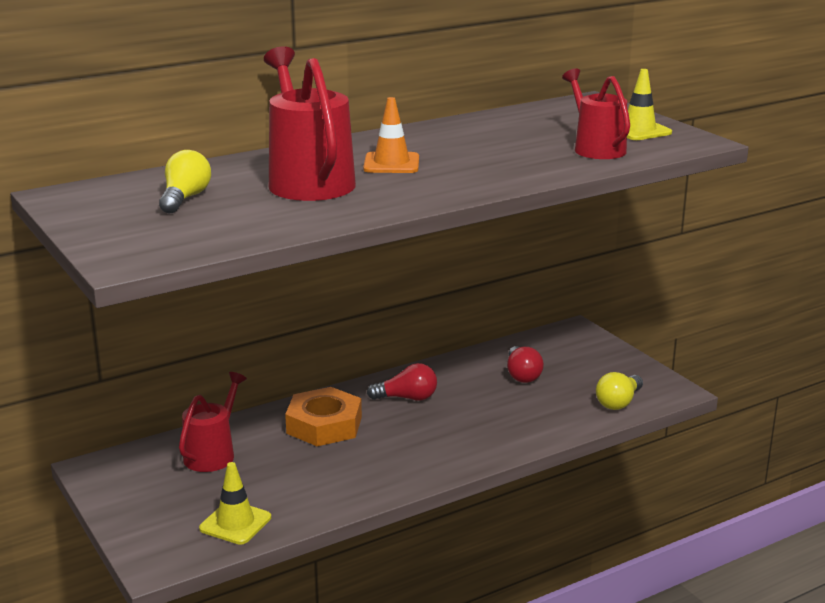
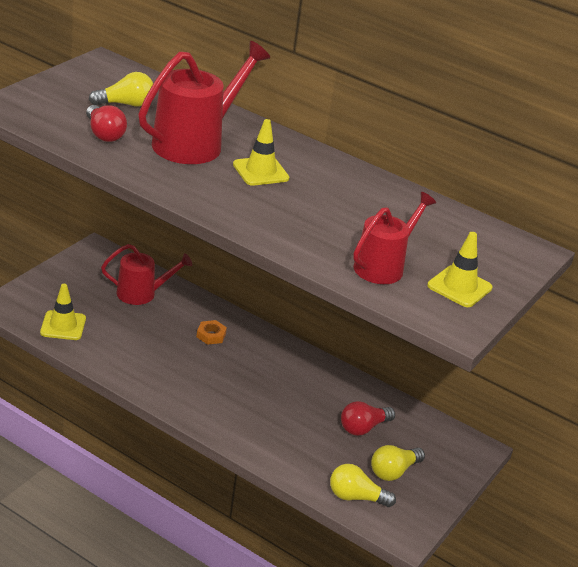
camera: 60 degrees right, 10 degrees up
orange nut [285,387,362,446] -> orange nut [197,320,227,345], size x0.47
orange traffic cone [363,97,419,173] -> yellow traffic cone [233,119,289,186]
red light bulb [367,363,437,401] -> red light bulb moved to [86,105,127,142]
none -> yellow light bulb [371,445,425,481]

